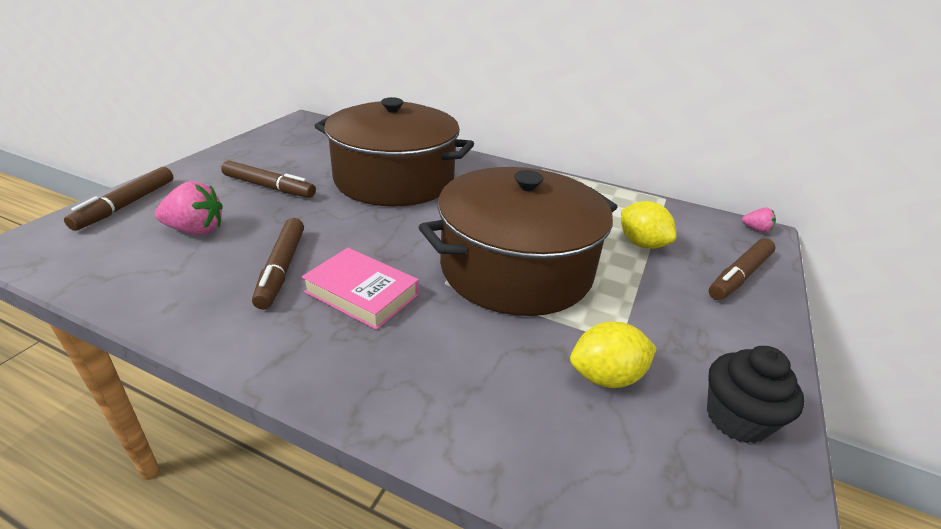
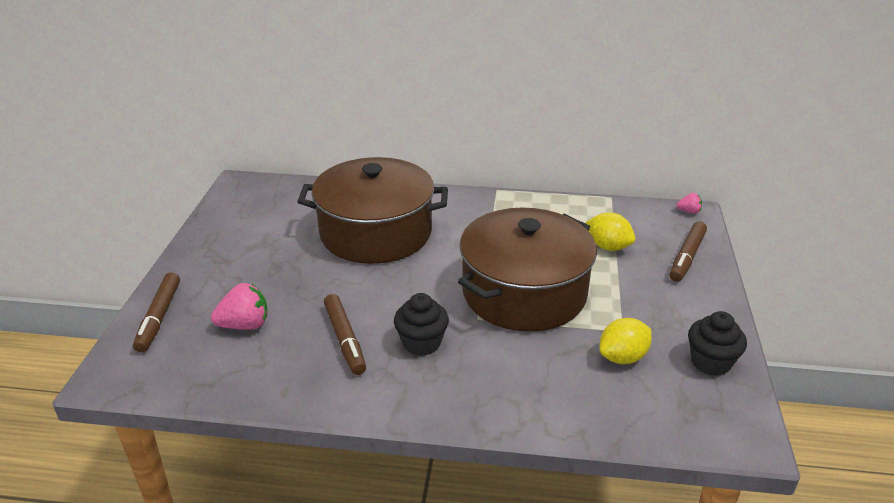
camera: 15 degrees left, 0 degrees up
brown marker [221,160,316,198] -> none
pink book [302,248,419,330] -> black cupcake [394,293,449,356]

